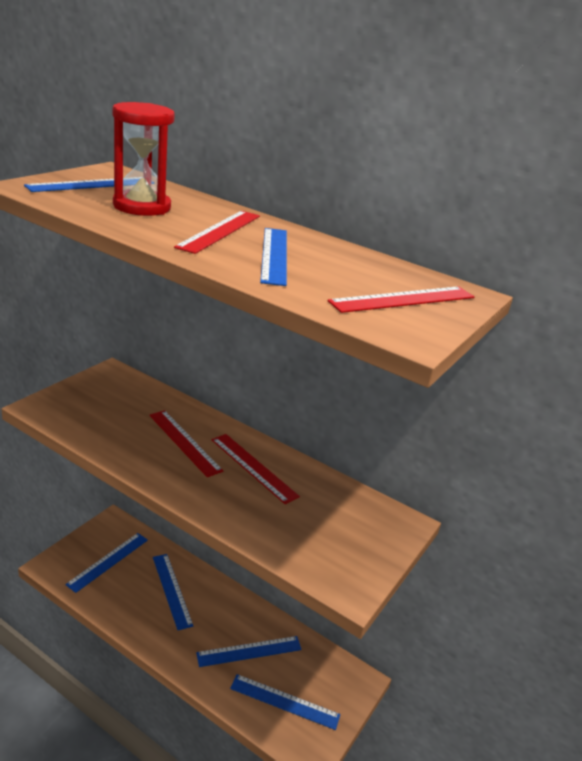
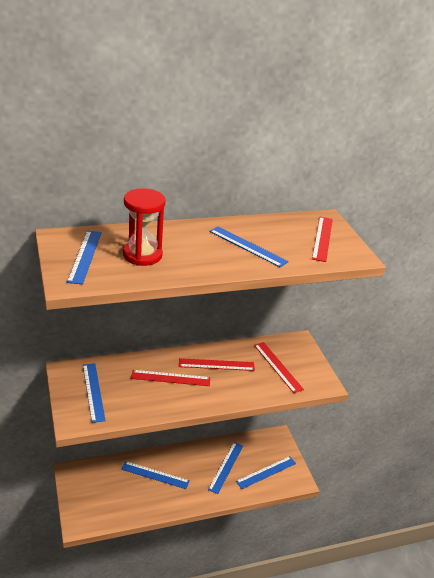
camera: 50 degrees left, 5 degrees up
blue ruler [65,533,148,593] -> blue ruler moved to [83,363,106,423]
red ruler [174,211,260,254] -> red ruler moved to [254,342,304,393]

